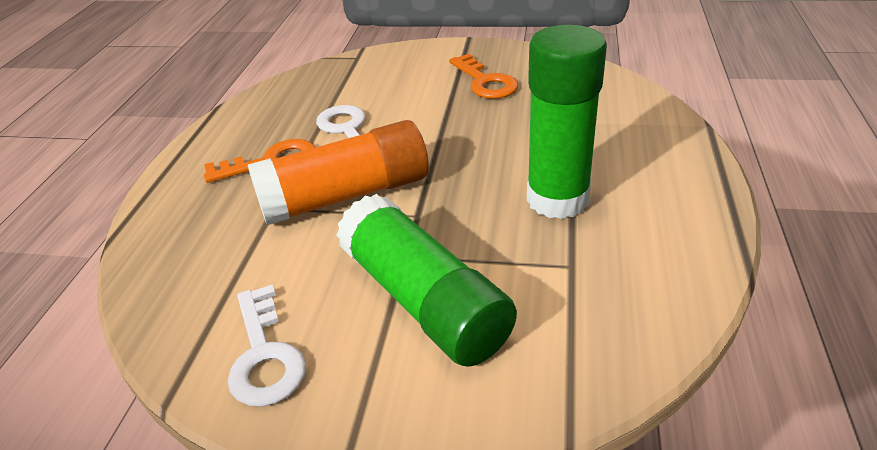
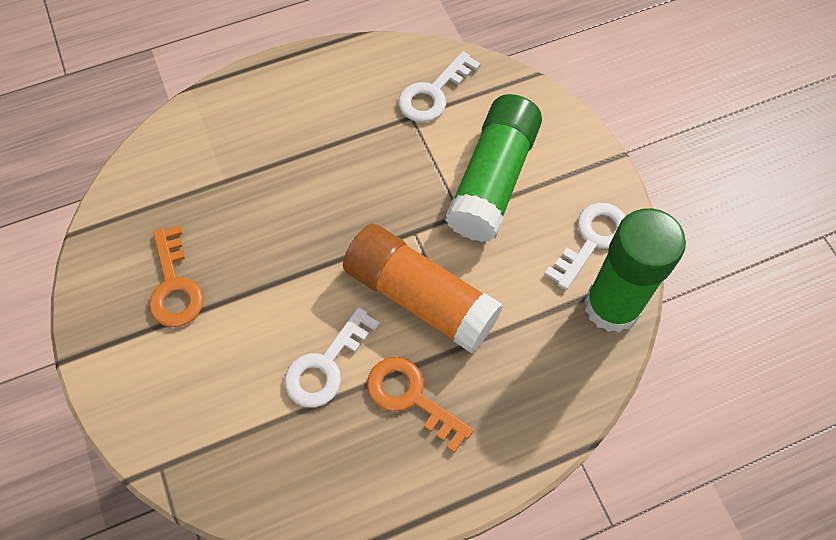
camera: 125 degrees left, 25 degrees up
orange key [449,53,518,99] -> orange key turned 135 degrees clockwise [149,225,204,327]
green glue stick [527,25,607,219] -> green glue stick moved to [584,208,686,332]
none -> white key [398,51,481,122]

